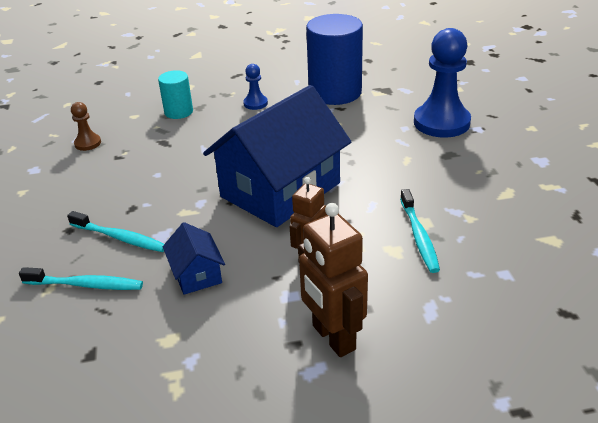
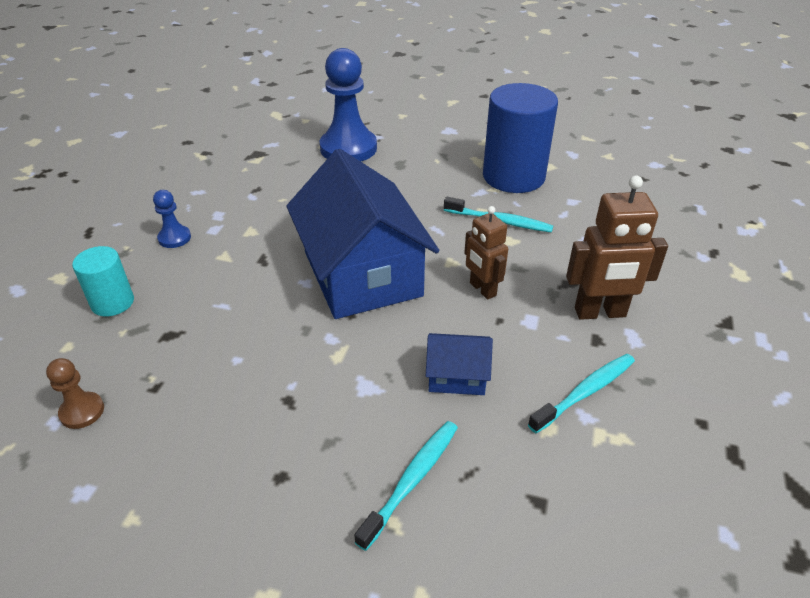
camera: 65 degrees left, 5 degrees up
turquoise toothbrush [67,211,164,252] -> turquoise toothbrush moved to [528,354,635,433]
blue cylinder [306,14,363,105] -> blue cylinder moved to [483,83,558,193]

